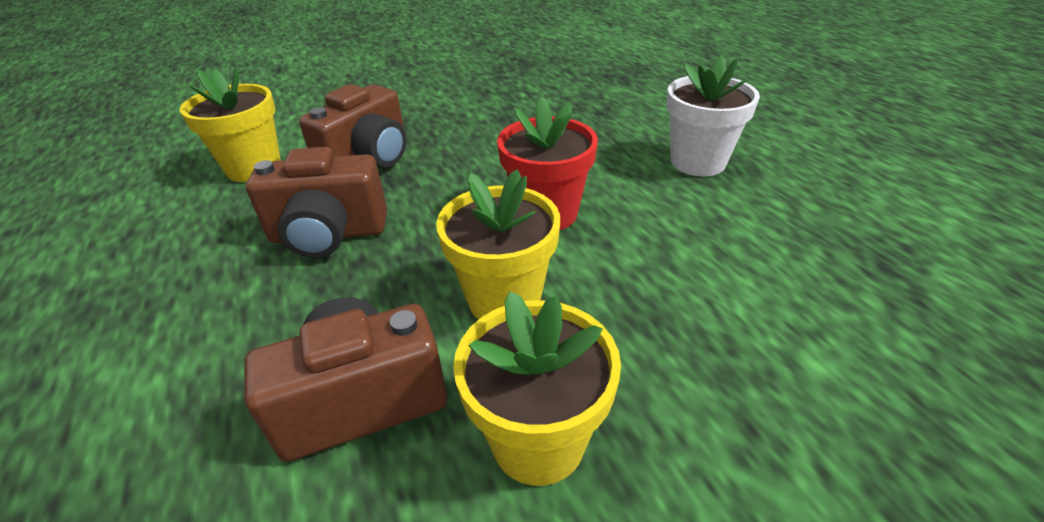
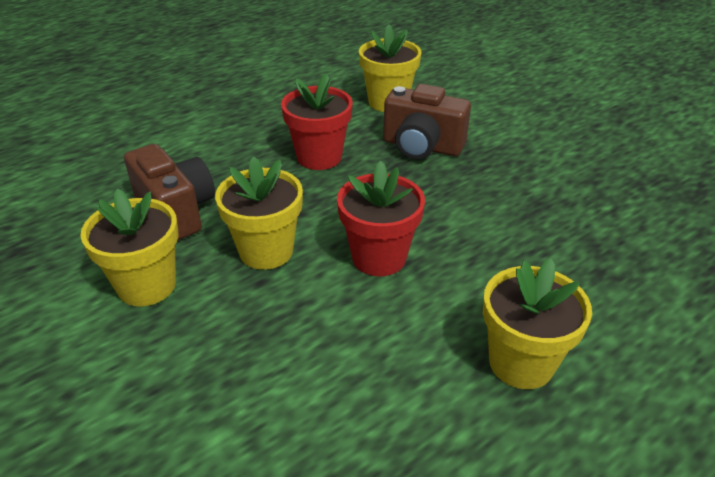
camera: 75 degrees right, 0 degrees up
brown camera [246,147,387,258] -> red flower pot [281,73,353,170]
white flower pot [666,56,760,176] -> yellow flower pot [483,258,592,389]

